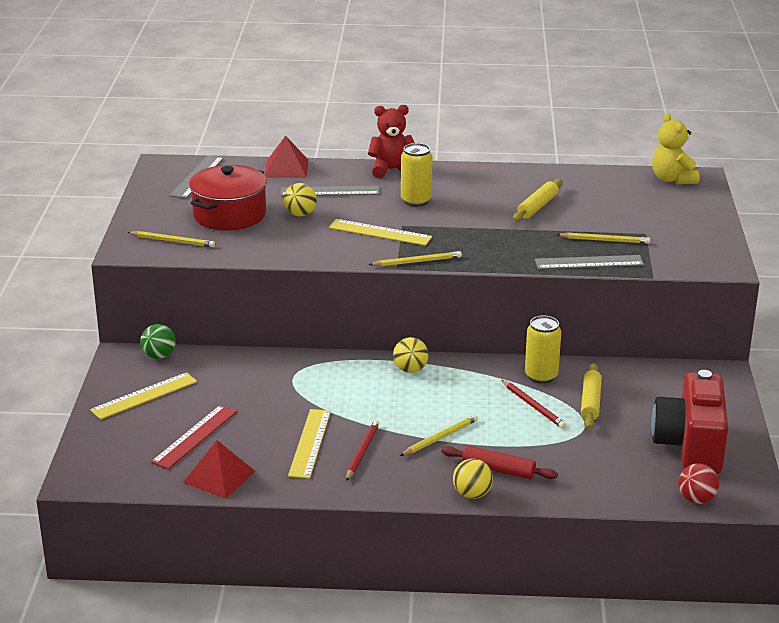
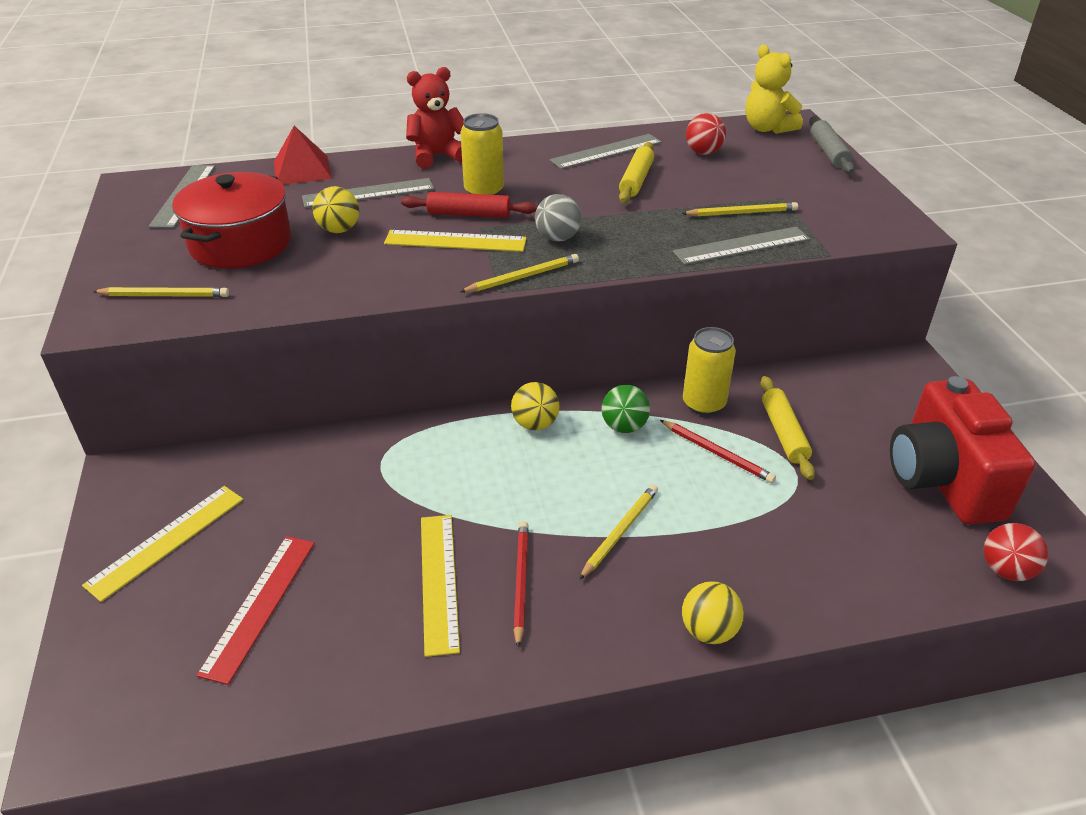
camera: 15 degrees left, 10 degrees up
green ball [140,324,176,359] -> green ball moved to [602,385,650,433]
red pyramid [183,440,255,499] -> none
red rolling pin [441,446,558,479] -> red rolling pin moved to [401,192,537,218]
none -> grey ball [535,194,581,241]
none -> grey ruler [550,134,662,169]
none -> red ball [686,113,726,155]
none -> grey rolling pin [809,116,855,174]

